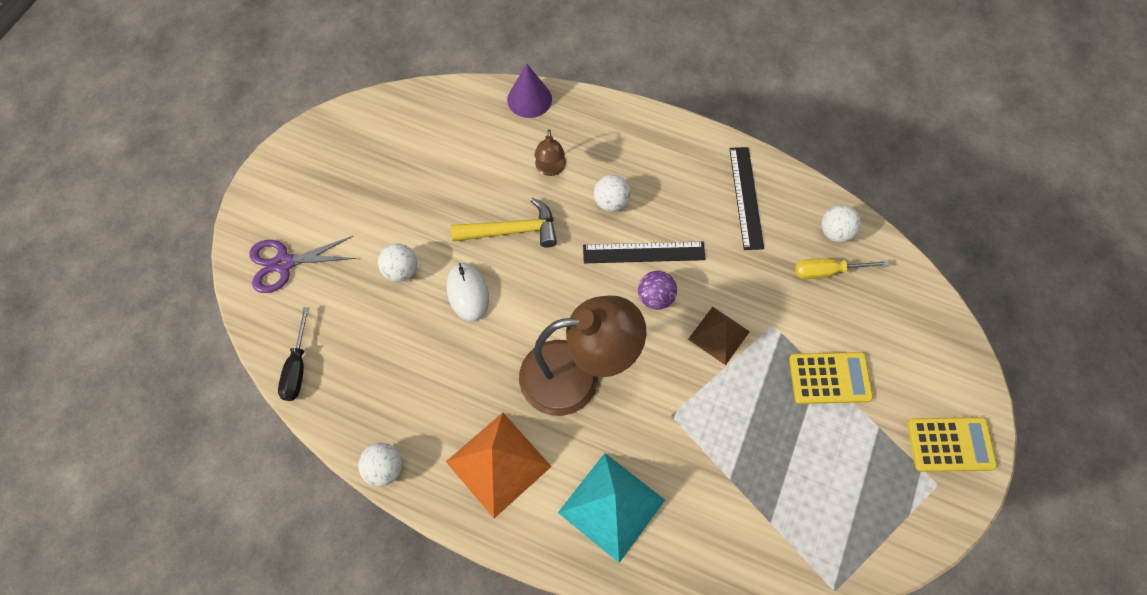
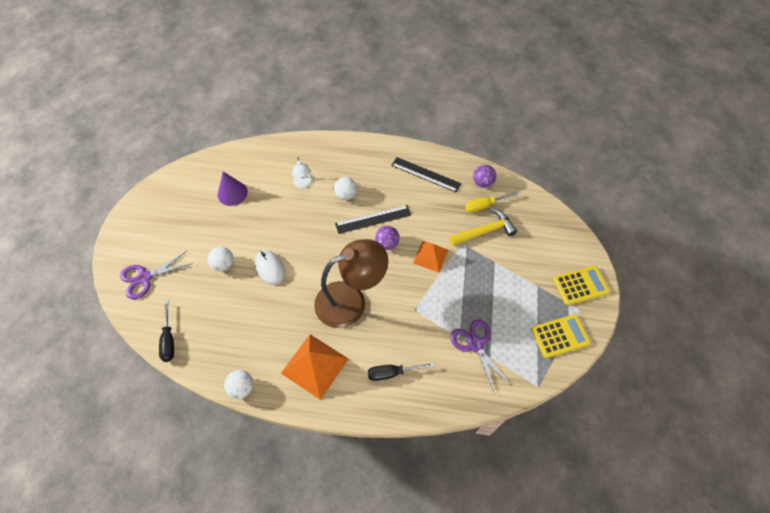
camera: 15 degrees left, 5 degrees down
yellow hammer [451,197,557,248] -> yellow hammer moved to [449,208,517,246]
purple cone [507,64,552,118] -> purple cone moved to [218,172,248,206]
brown lamp [534,129,566,176] -> white lamp [292,157,313,188]
turquoise pyramid [558,453,665,563] -> black screwdriver [368,363,435,381]
brown pyramid [688,307,750,365] -> orange pyramid [413,241,448,273]
black ruler [729,147,764,250] -> black ruler turned 45 degrees counterclockwise [391,157,461,193]
yellow calculator [789,352,873,404] -> yellow calculator moved to [531,314,591,358]
white ball [821,205,861,243] -> purple ball [473,165,496,188]
none -> purple scissors [450,320,510,392]

